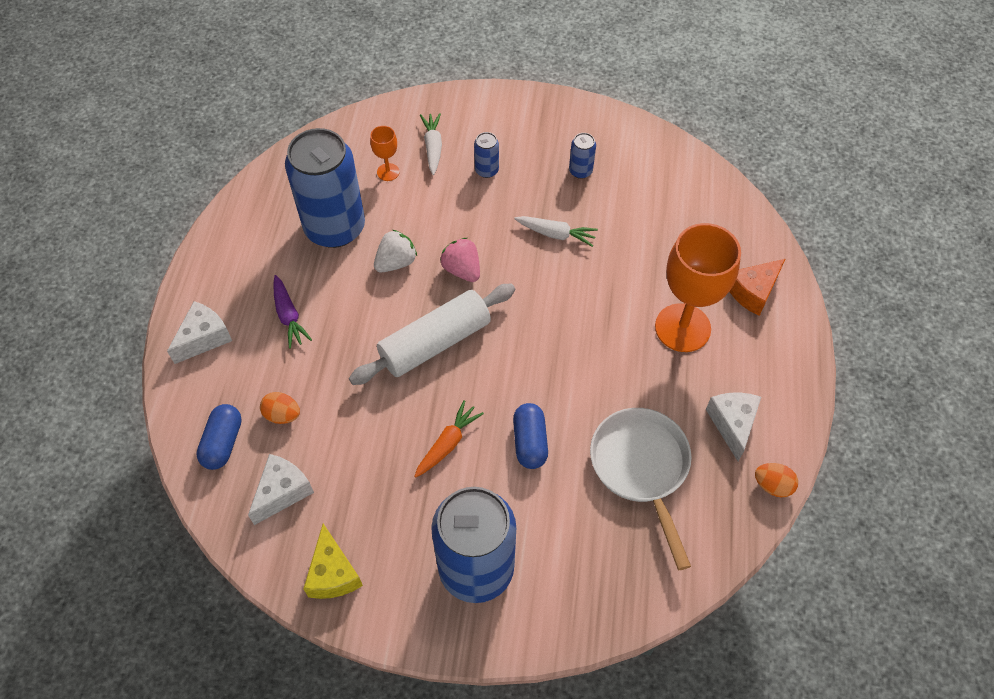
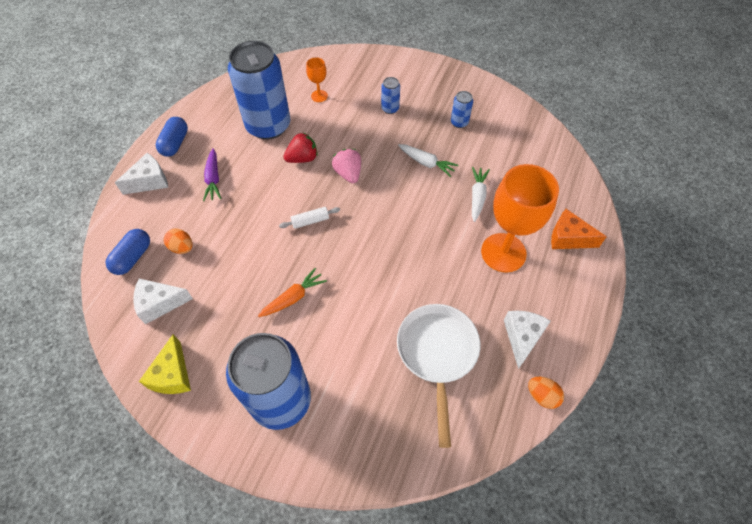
camera: 15 degrees right, 0 degrees up
white cheese [248,454,314,525] -> white cheese turned 150 degrees counterclockwise [133,279,193,324]
white rolling pin [349,284,515,385] -> white rolling pin [279,207,340,229], size x0.43
white strawberry [374,230,417,272] -> red strawberry [283,132,318,163]
white carrot [420,113,442,175] -> white carrot moved to [472,167,490,222]
blue capsule [513,403,548,469] -> blue capsule moved to [156,117,188,157]
orange cheese [729,259,785,316] -> orange cheese turned 45 degrees clockwise [551,209,607,249]

